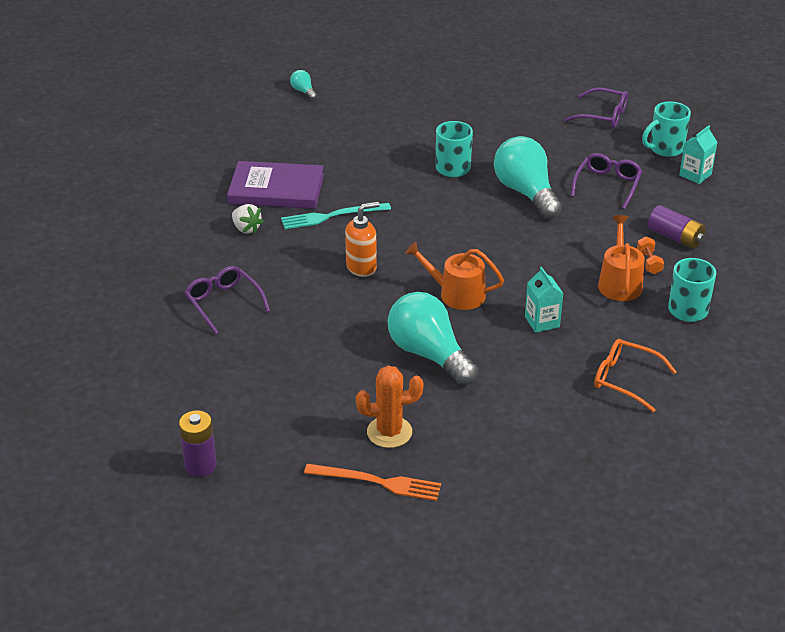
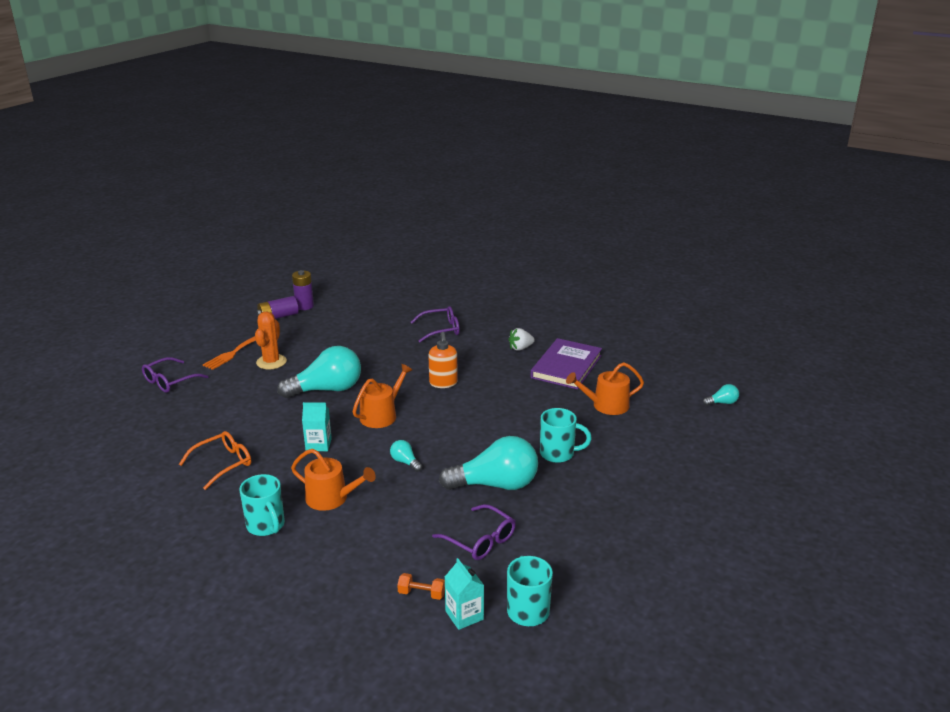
camera: 110 degrees right, 10 degrees down
turquoise fork [281,203,391,229] -> none
purple glasses [565,88,628,128] -> purple glasses moved to [142,357,209,393]
orange dumbbell [637,236,664,274] -> orange dumbbell moved to [397,573,445,600]
purple battery [648,205,706,249] -> purple battery moved to [257,296,299,319]
none -> turquoise light bulb [390,440,422,472]
none -> orange watering can [566,362,644,415]

